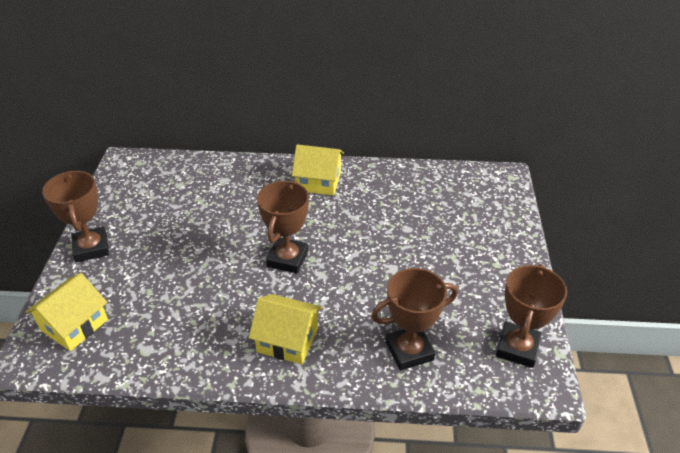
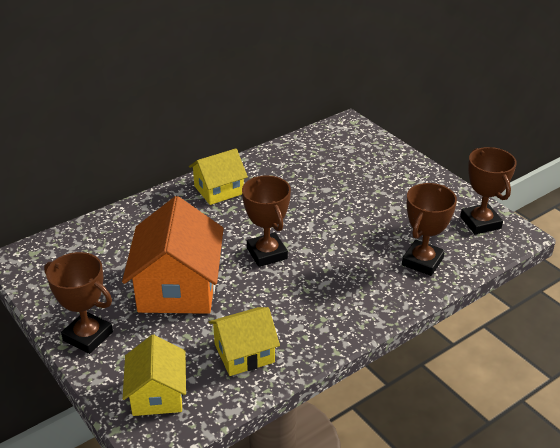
camera: 40 degrees left, 5 degrees down
yellow house [249,294,322,364] -> yellow house moved to [209,307,280,376]
none -> orange house [122,196,224,314]

